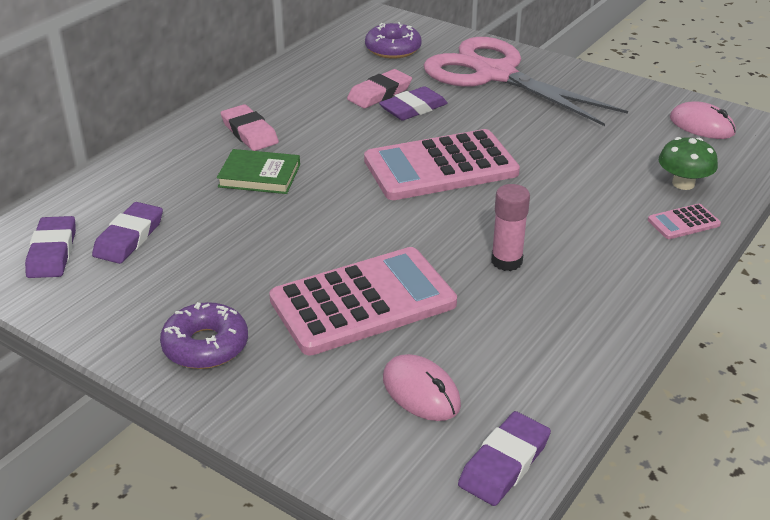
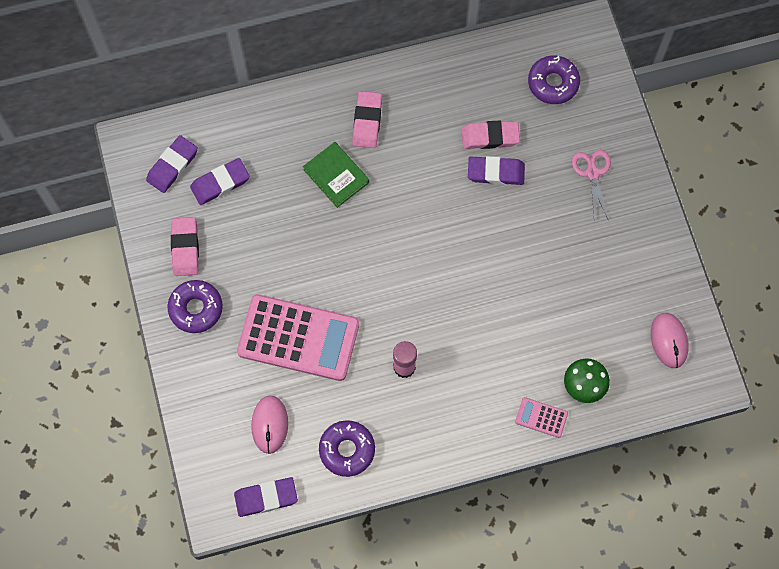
camera: 40 degrees right, 35 degrees up
pink calculator [364,129,520,200] -> none
pink scissors [424,37,628,126] -> pink scissors [572,150,611,221], size x0.41
none -> pink eraser [171,217,199,276]
none -> purple donut [319,420,375,477]

